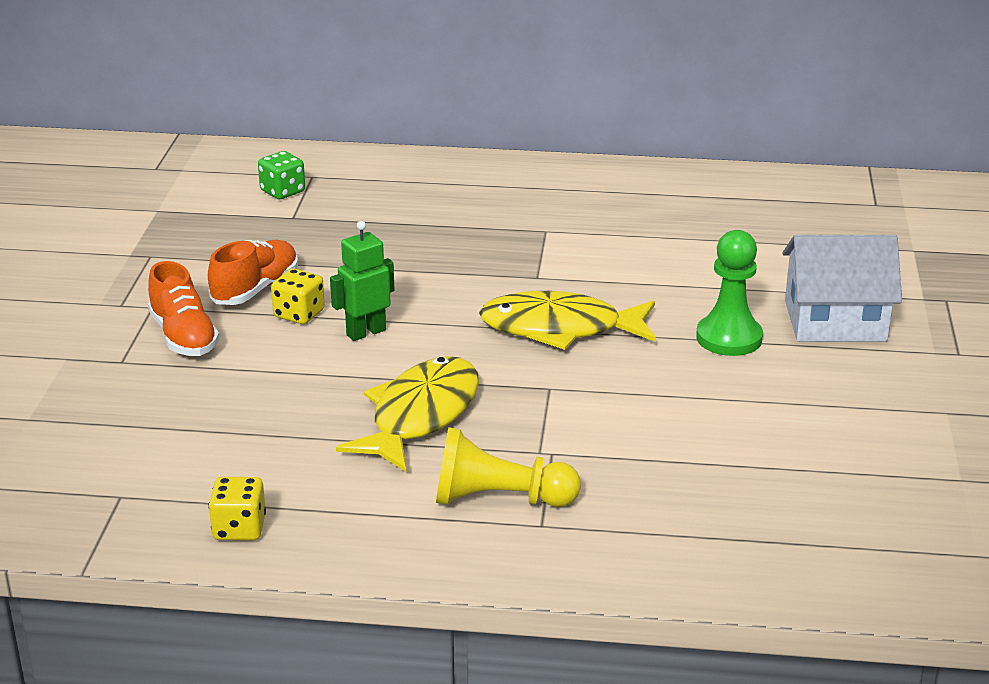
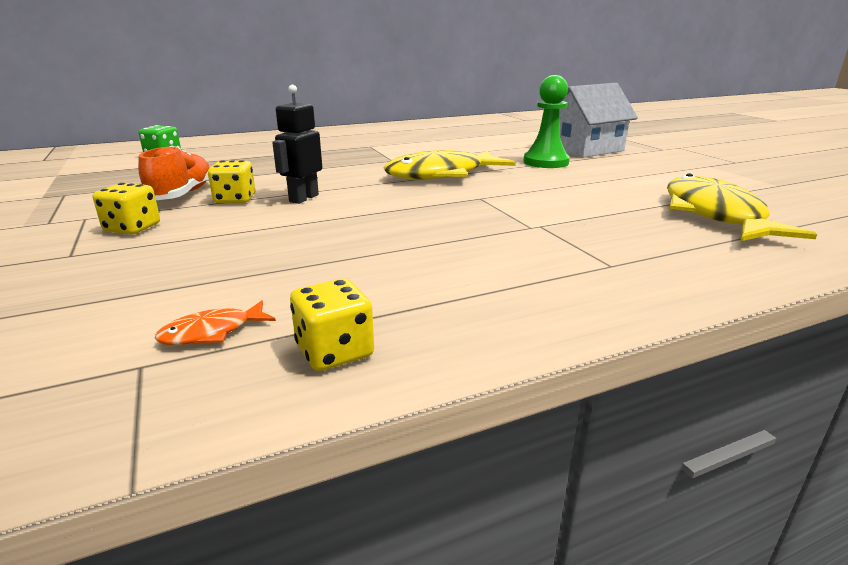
camera: 30 degrees left, 5 degrees down
orange shoe [148,261,220,356] -> yellow dice [93,183,160,234]
green robot [330,221,394,341] -> black robot [272,85,322,204]
yellow fish [336,356,479,472] -> yellow fish moved to [667,173,817,241]
yellow pawn [436,427,581,507] -> none
none -> orange fish [154,301,276,345]

